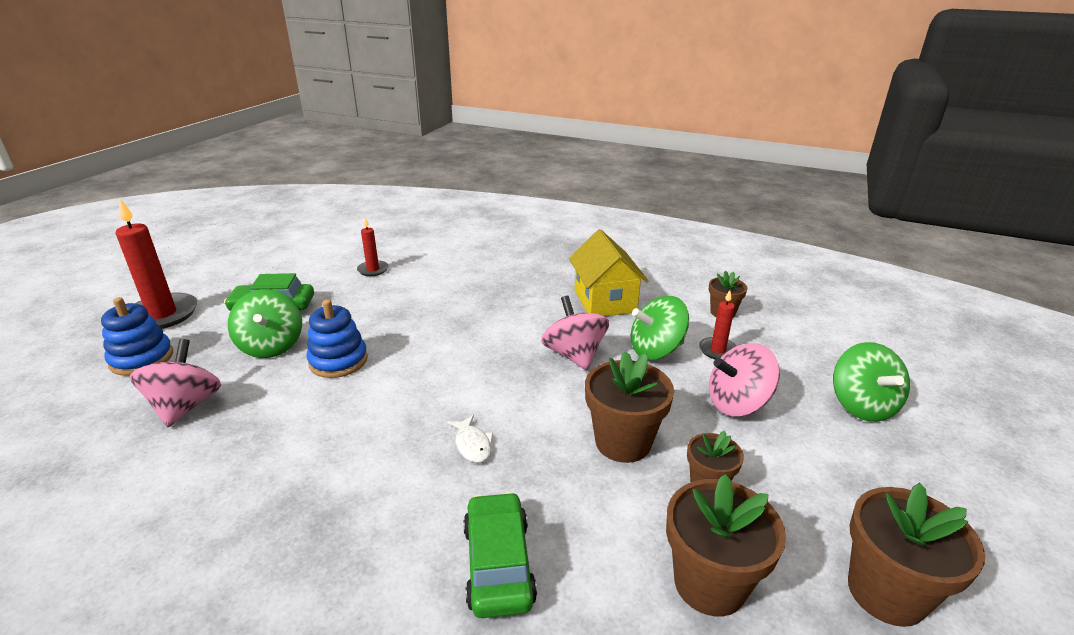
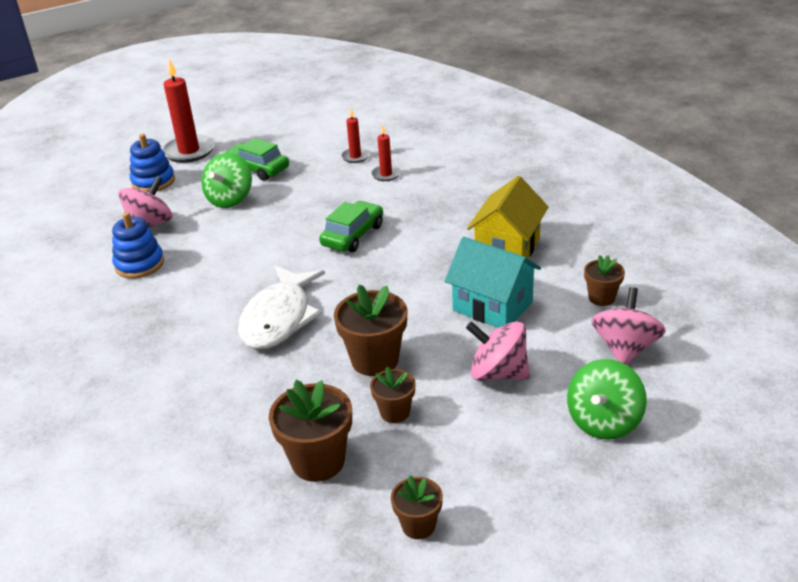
camera: 40 degrees right, 5 degrees up
blue stacking toy [306,299,368,378] -> blue stacking toy moved to [112,212,164,279]
white fish [447,415,493,463] -> white fish [238,266,325,349], size x2.43
green car [463,492,537,618] -> green car moved to [319,201,383,252]
pink spinning top [541,296,609,370] -> pink spinning top moved to [591,287,666,364]
green spinning top [631,296,689,360] -> turquoise house [445,237,541,328]
red candle [699,290,736,359] -> red candle moved to [371,124,401,181]
brown flower pot [848,483,985,627] -> brown flower pot [391,475,443,539], size x0.59

